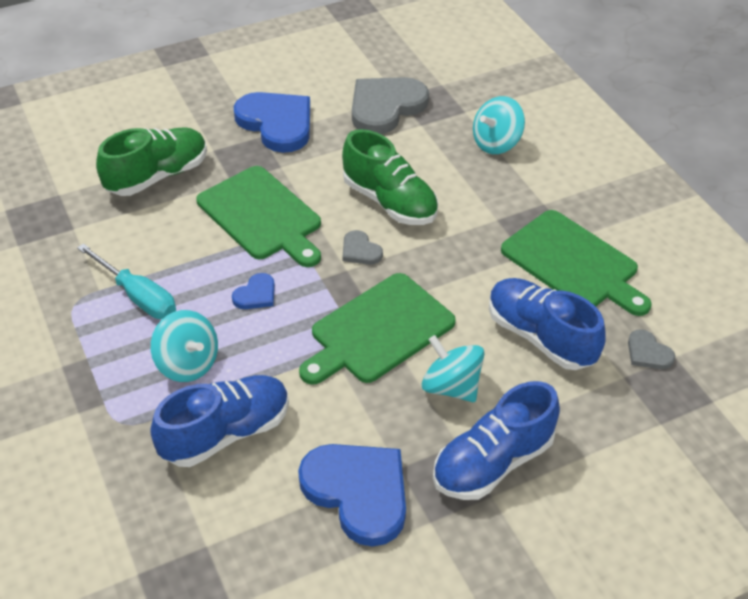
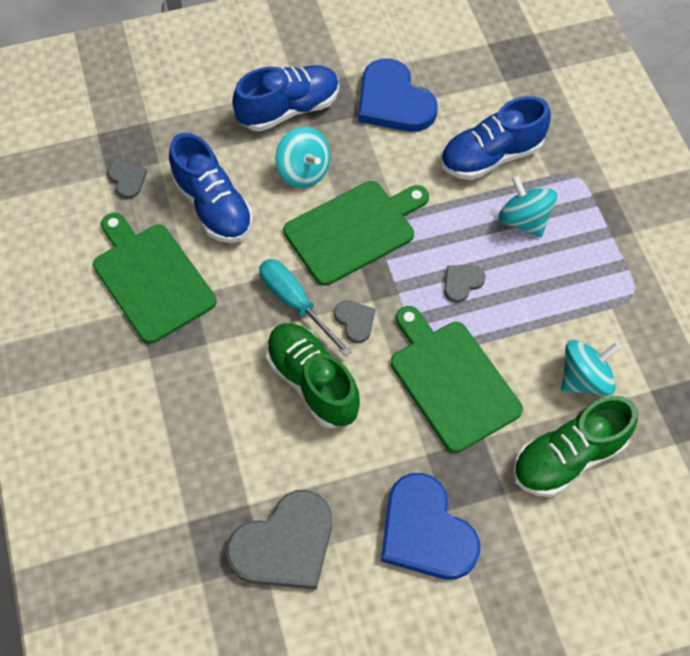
camera: 170 degrees left, 15 degrees up
turquoise screwdriver [77,243,176,319] -> turquoise screwdriver moved to [259,259,352,357]
blue heart [232,273,275,309] -> grey heart [444,266,486,303]
turquoise spinning top [473,96,525,154] -> turquoise spinning top moved to [561,340,621,396]

